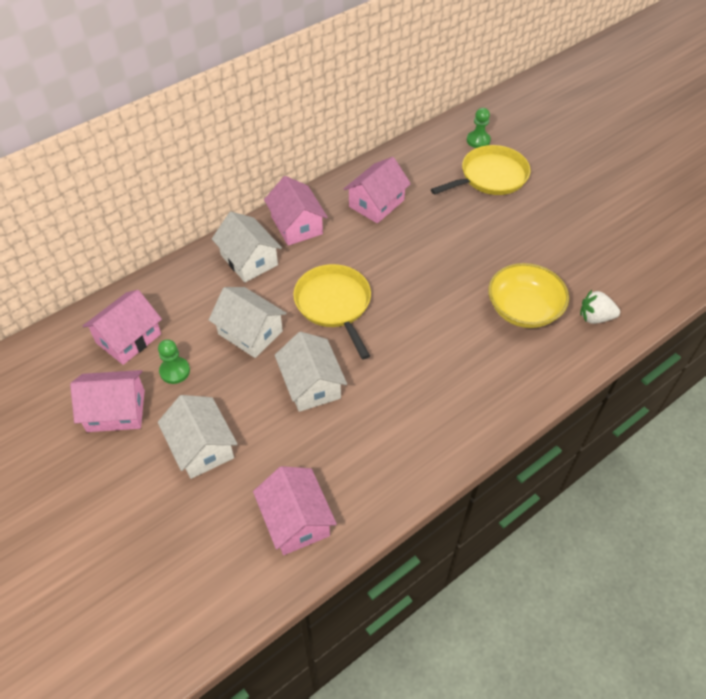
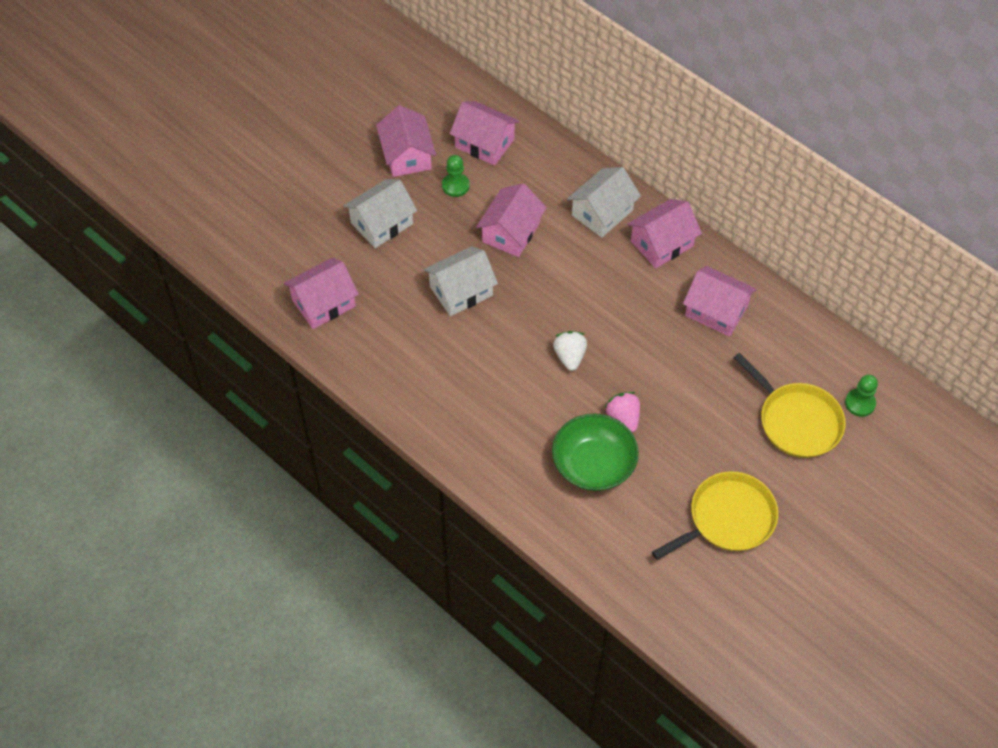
camera: 80 degrees right, 5 degrees up
white house [209,287,287,358] -> pink house [476,183,547,257]
yellow pan [293,264,371,359] -> yellow pan moved to [652,471,778,560]
yellow bowl [488,263,569,328] -> green bowl [552,413,639,491]
white strawberry [580,290,620,324] -> white strawberry moved to [553,331,587,371]
none -> pink strawberry [605,392,640,432]

